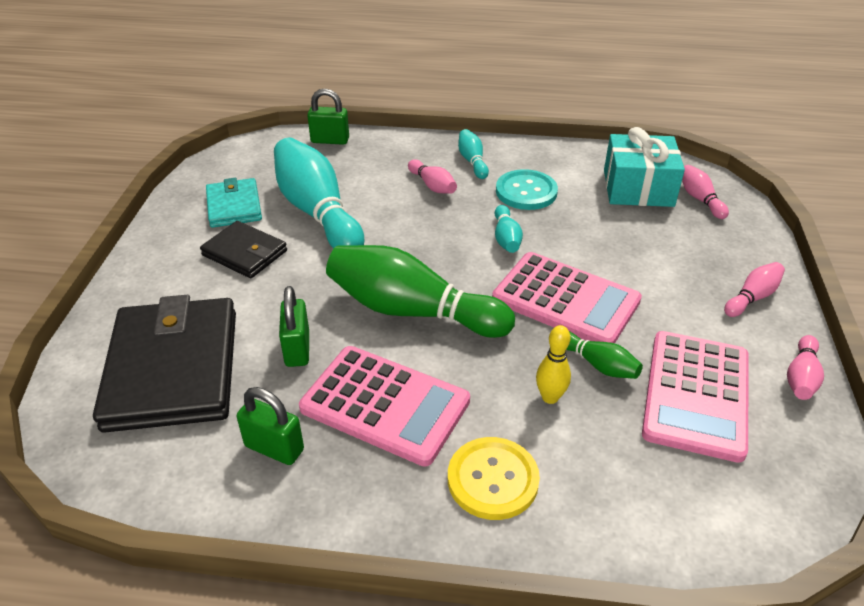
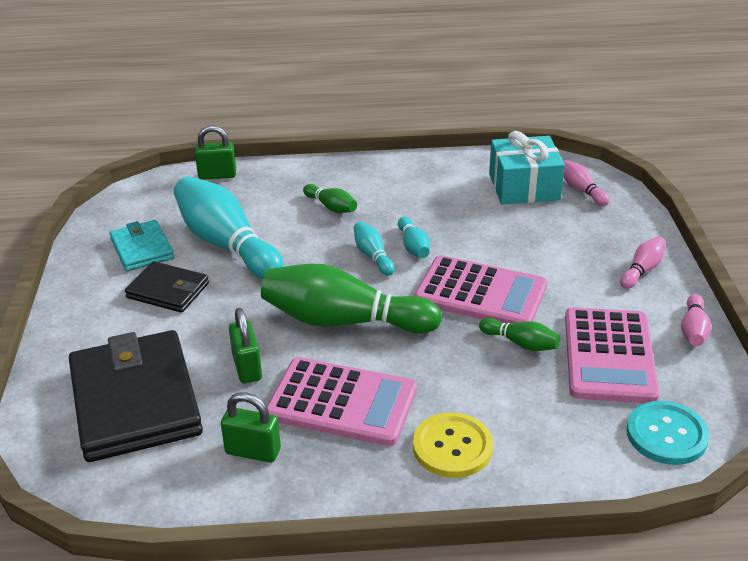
camera: 10 degrees left, 5 degrees down
pink bowling pin [408,159,457,194] -> green bowling pin [303,184,357,213]
turquoise bowling pin [458,129,489,179] -> turquoise bowling pin moved to [354,222,395,276]
turquoise button [496,169,558,210] -> turquoise button moved to [626,401,710,465]
yellow bowling pin [536,325,571,404] -> none

